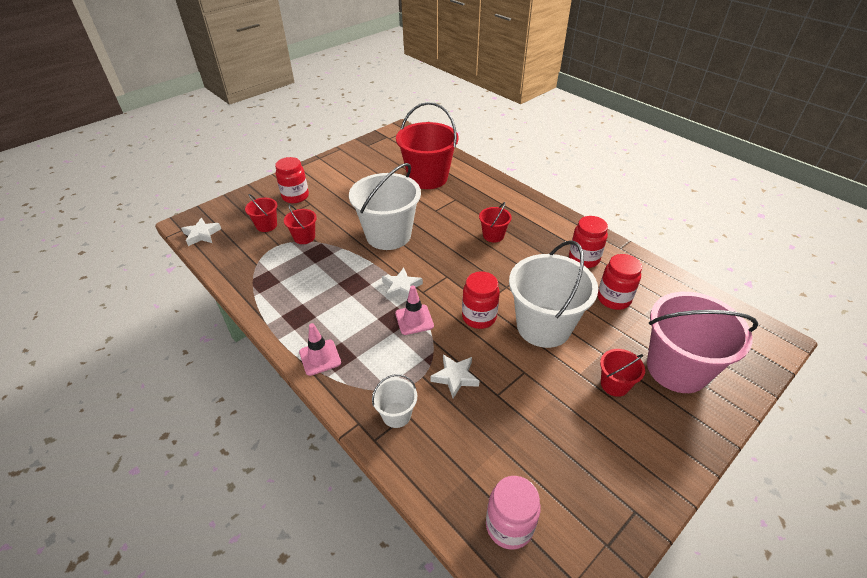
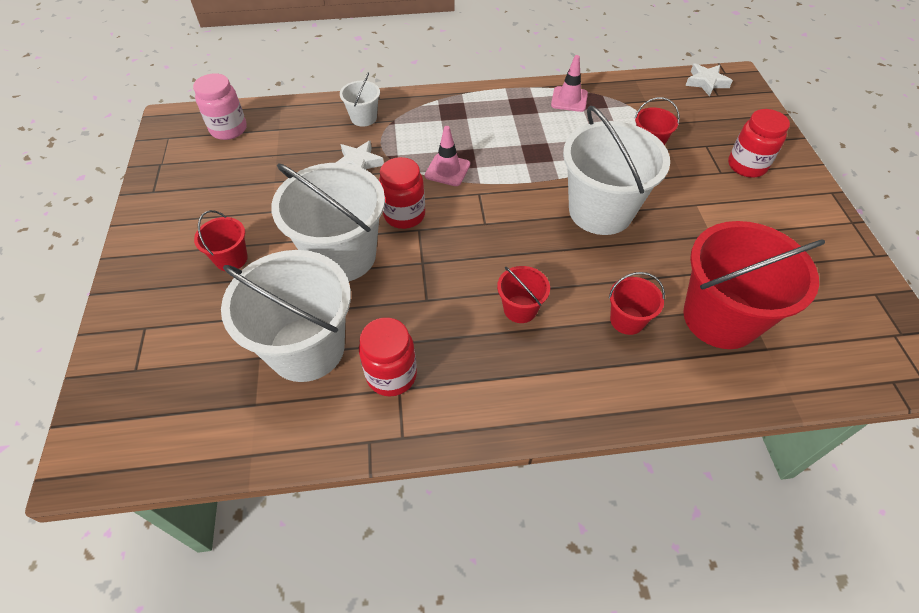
camera: 125 degrees right, 10 degrees up
red bucket [245,194,277,232] -> red bucket moved to [609,272,665,335]
pink traffic cone [299,323,341,376] -> pink traffic cone moved to [551,55,588,112]
white star [382,268,423,299] -> none
red jar [598,254,642,310] -> white bucket [221,250,351,382]
pink bucket [647,292,758,393] -> none

